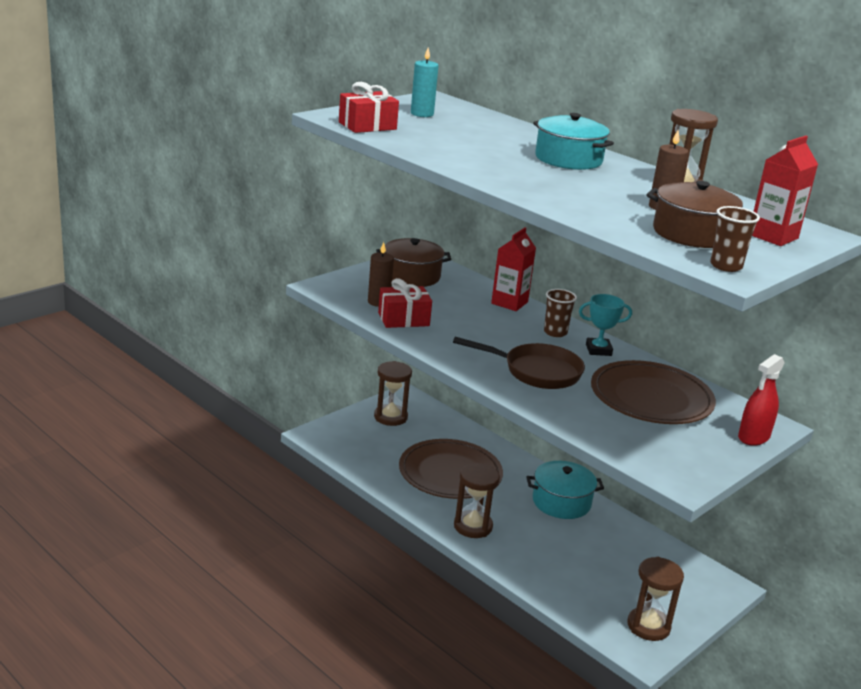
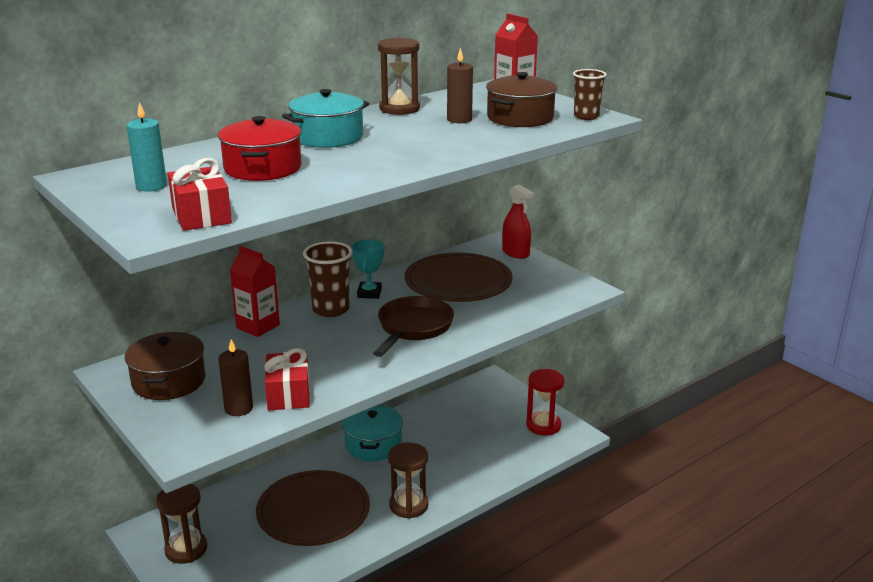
camera: 80 degrees left, 0 degrees up
brown cup [544,289,577,337] -> brown cup [303,241,353,317], size x1.53
brown hourglass [627,557,684,641] -> red hourglass [526,369,565,435]
none -> red pot [218,116,301,181]

